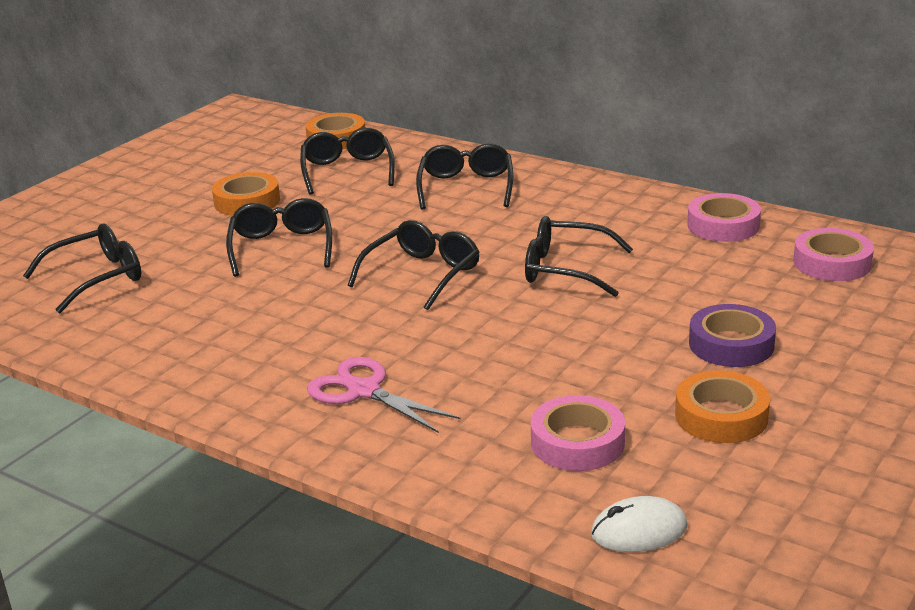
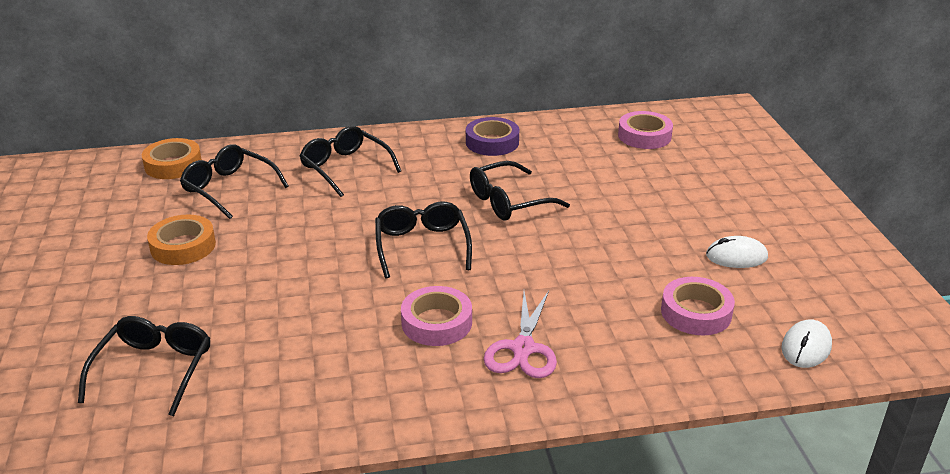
camera: 45 degrees left, 5 degrees up
black glasses [226,198,332,277] -> none
pink scissors [307,357,460,433] -> pink scissors turned 75 degrees counterclockwise [484,291,557,378]
orange tape [675,370,770,443] -> white mouse [706,236,768,268]
pink tape [687,193,761,242] -> pink tape moved to [401,286,472,346]
purple tape [689,304,776,367] -> purple tape moved to [466,117,519,156]

